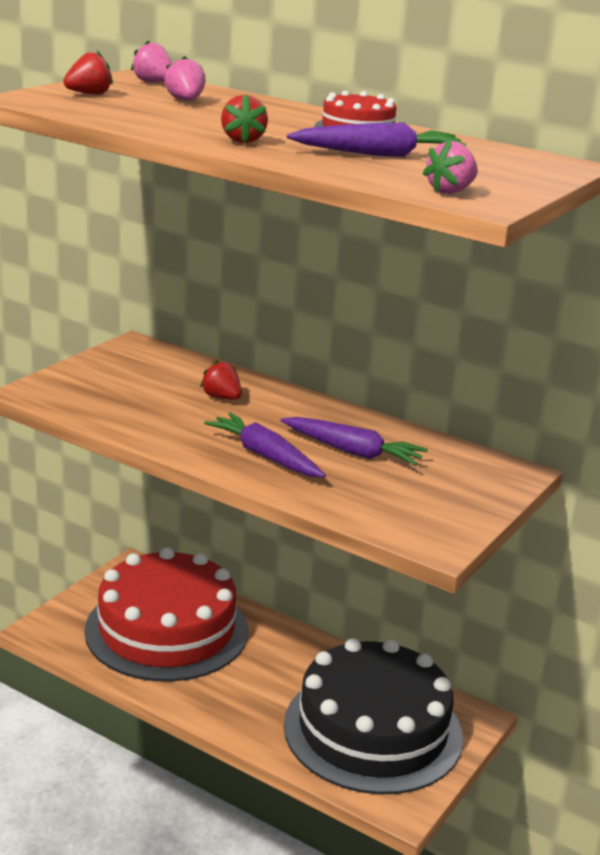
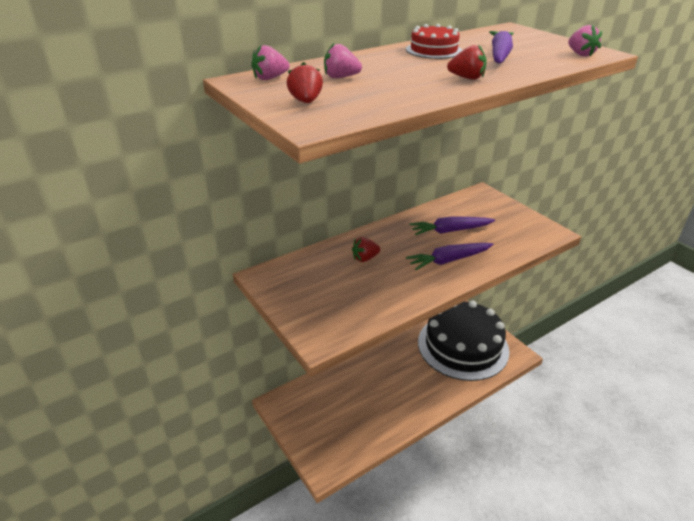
camera: 65 degrees left, 10 degrees up
red cake [84,547,248,682] -> none
purple carrot [280,417,428,466] -> purple carrot turned 150 degrees counterclockwise [410,216,495,235]

